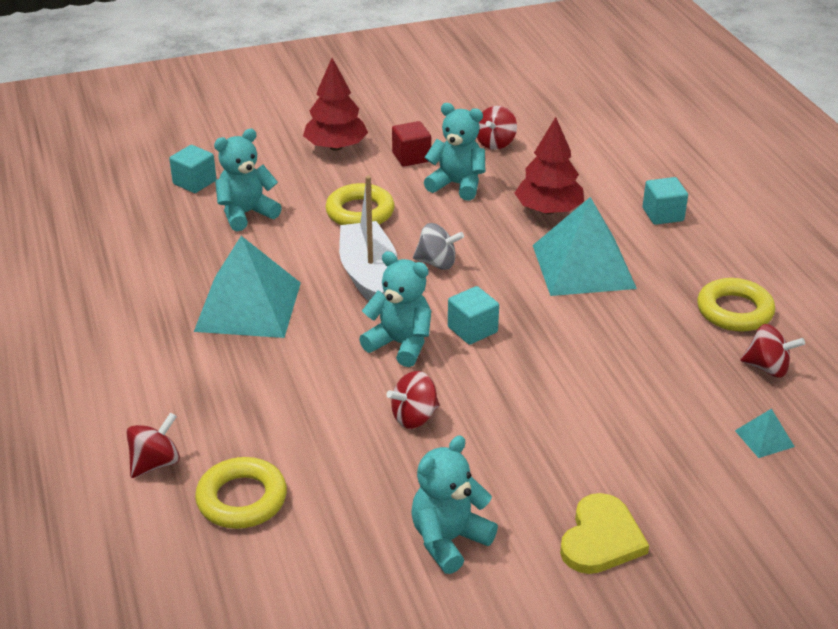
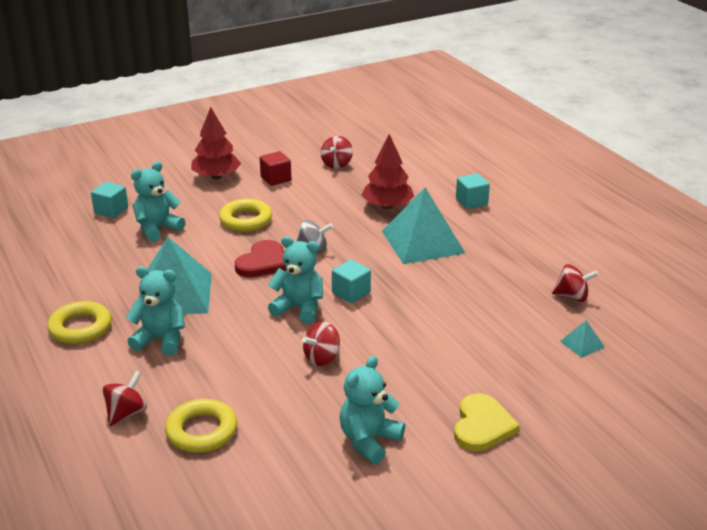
camera: 10 degrees left, 5 degrees down
white boat [339,176,398,301] -> red heart [235,240,287,277]
turquoise teddy bear [424,103,485,201] -> turquoise teddy bear moved to [126,266,185,356]
yellow ring [697,278,775,332] -> yellow ring moved to [47,301,112,344]

